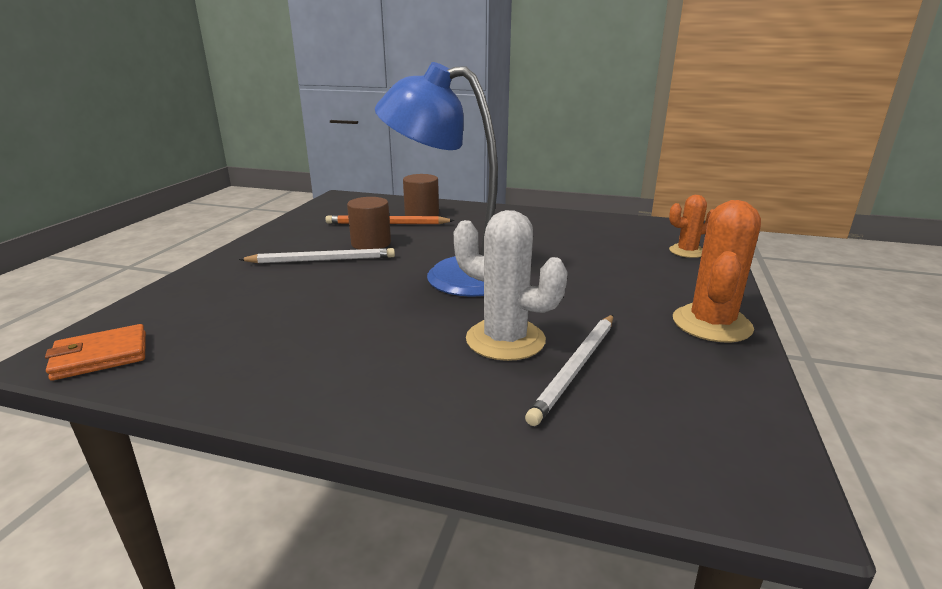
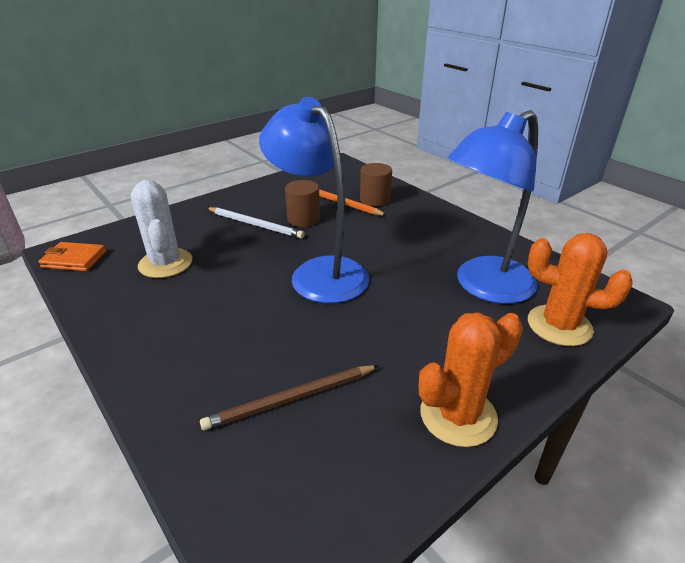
camera: 35 degrees right, 10 degrees up
white cactus [454,210,568,361] -> white cactus moved to [131,180,192,278]
white pencil [525,315,613,426] -> brown pencil [200,365,379,431]
orange cactus [669,195,714,258] -> orange cactus [528,233,633,346], size x1.65
none -> blue lamp [448,110,538,304]

